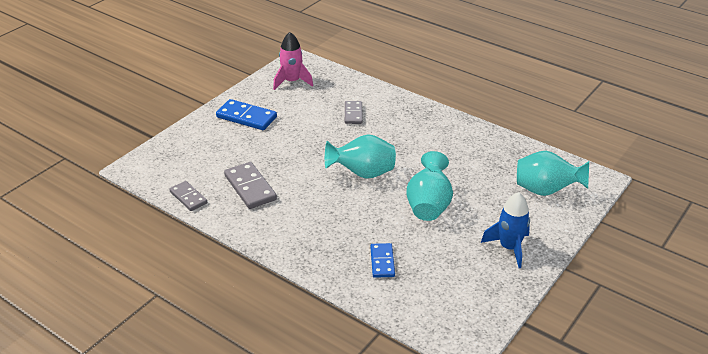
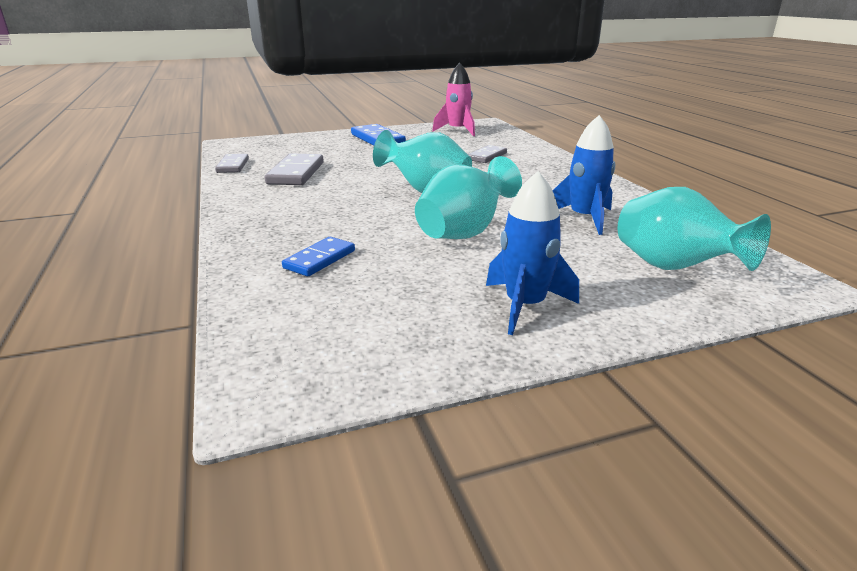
camera: 35 degrees right, 10 degrees down
none -> blue rocket [553,115,615,235]

